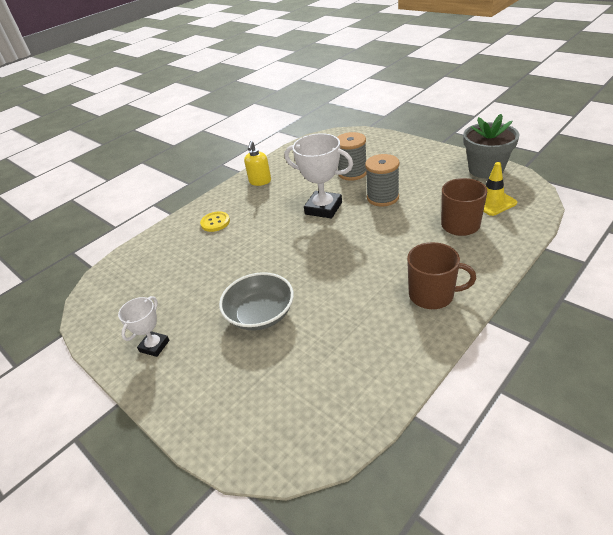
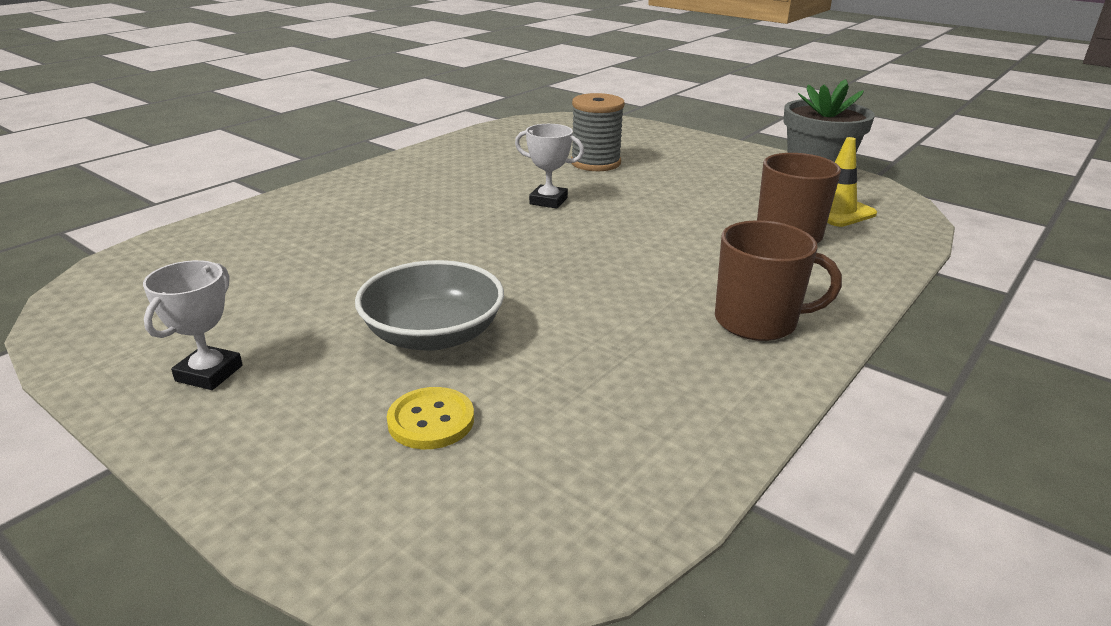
camera: 10 degrees left, 10 degrees down
yellow button [200,211,230,232] -> yellow button moved to [387,387,474,449]
yellow soap dispenser [244,141,271,186] -> none
white trophy [285,133,353,219] -> white trophy [515,124,584,209], size x0.58
grey spool [365,154,400,207] -> none

